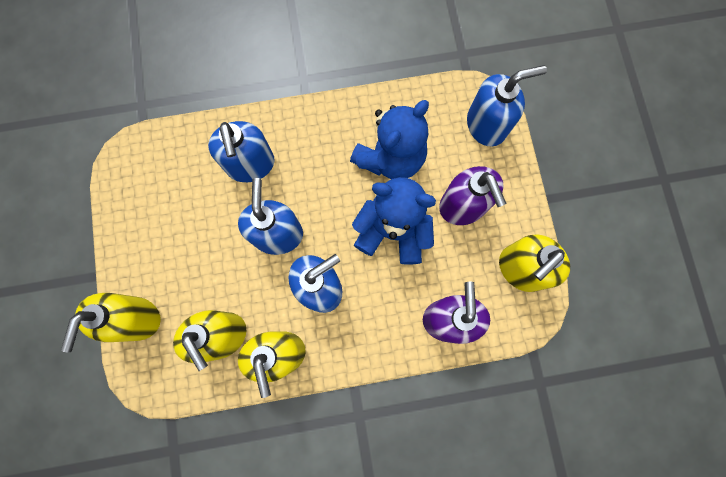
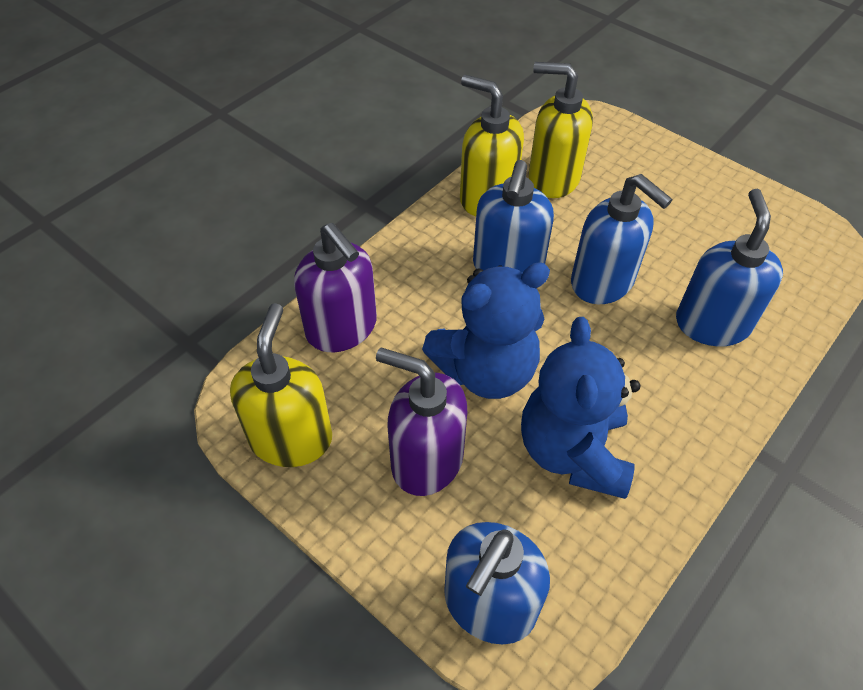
camera: 140 degrees right, 25 degrees down
yellow soap dispenser [61,293,161,352] -> none
blue soap dispenser [208,121,275,182] -> blue soap dispenser turned 60 degrees clockwise [676,189,783,346]

